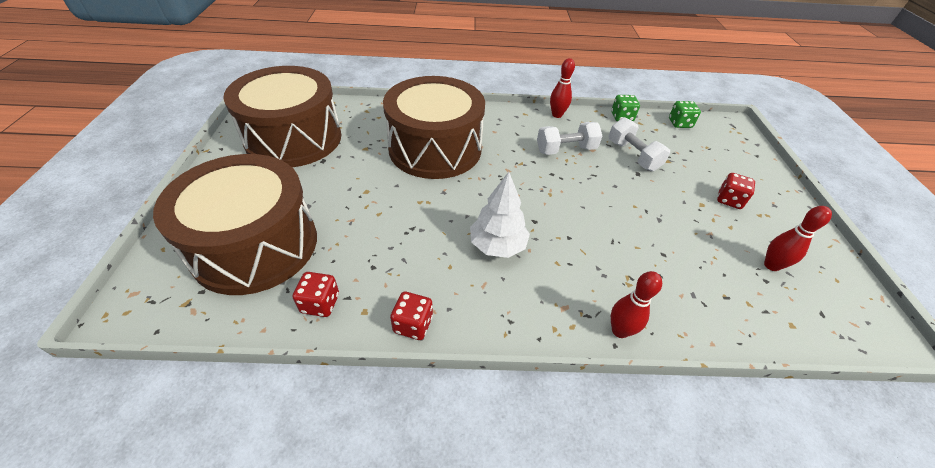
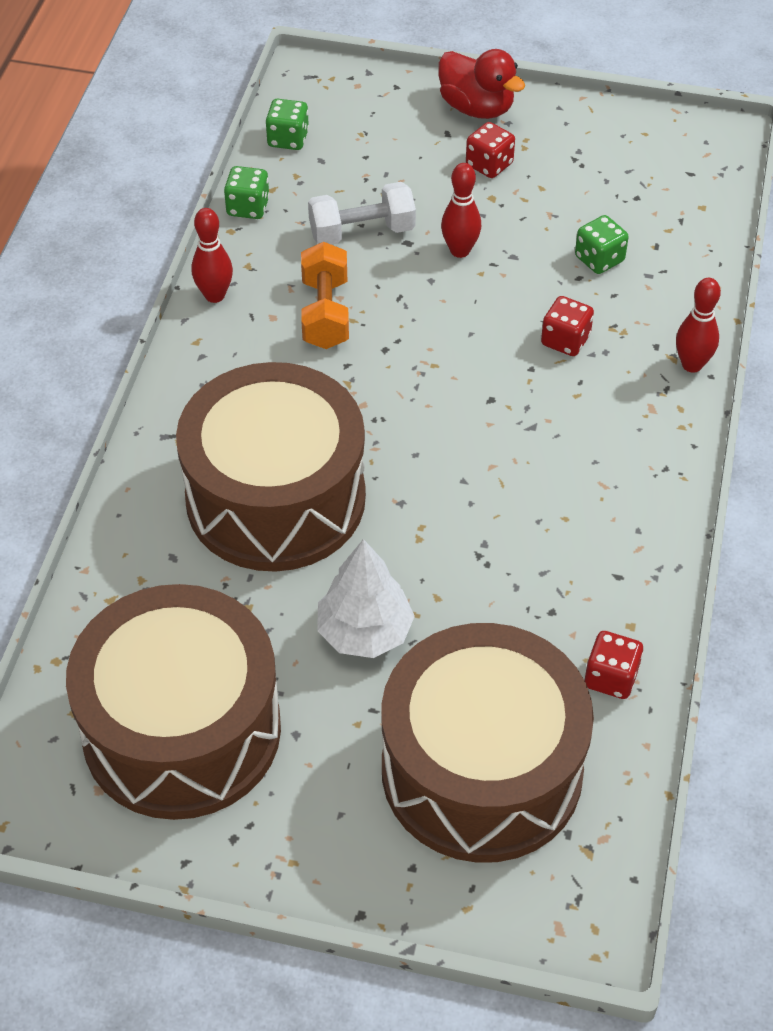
camera: 75 degrees left, 5 degrees up
red dice [390,292,433,340] -> red dice moved to [541,296,594,356]
white tree [470,172,530,258] -> white tree moved to [317,539,415,658]
white dumbbell [537,122,602,155] -> orange dumbbell [301,242,349,349]
red bowling pin [764,206,832,271] -> red bowling pin moved to [441,163,481,258]
none -> red duck [438,49,525,119]
none -> green dice [575,215,629,274]

